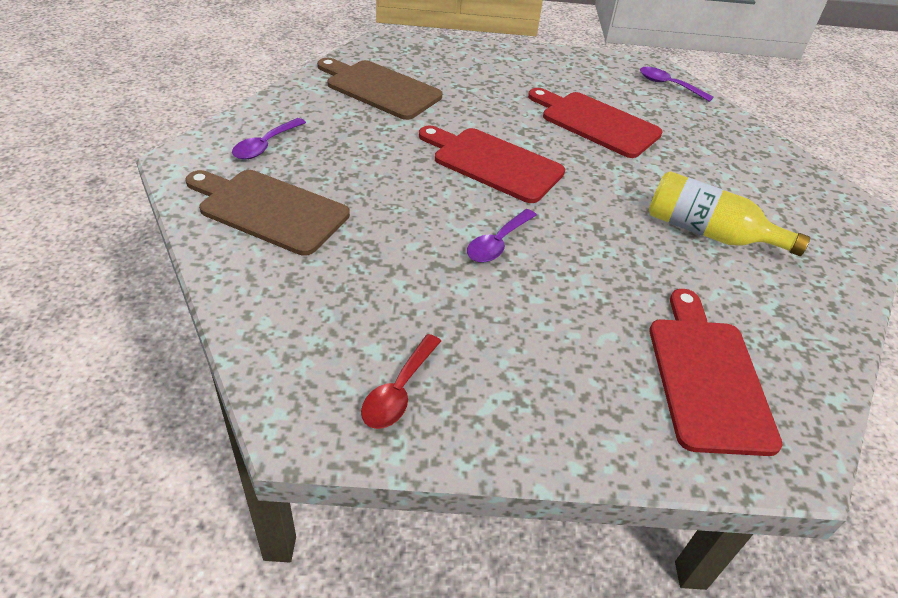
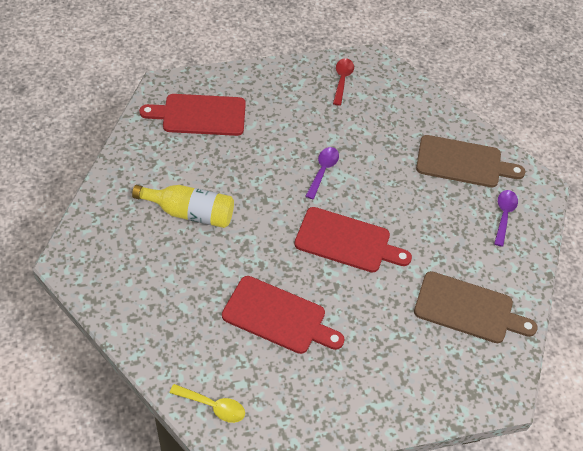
camera: 165 degrees right, 10 degrees up
purple spoon [640,67,714,102] -> yellow spoon [170,384,245,423]
red cutting board [650,289,783,456] -> red cutting board turned 105 degrees clockwise [139,94,246,136]

